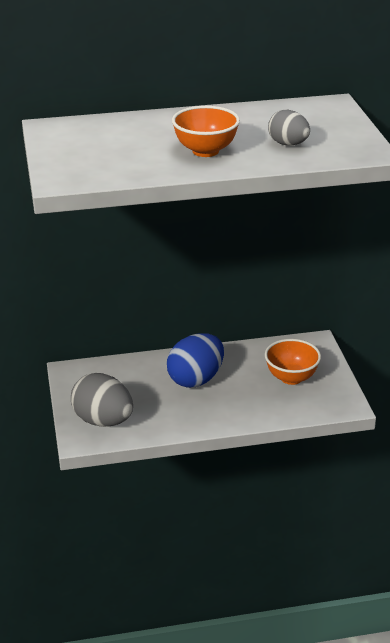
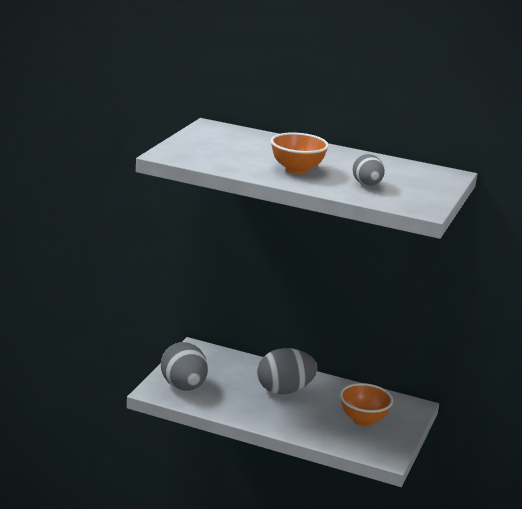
camera: 30 degrees right, 10 degrees down
blue egg [167,333,224,388] -> grey egg [257,348,317,394]

